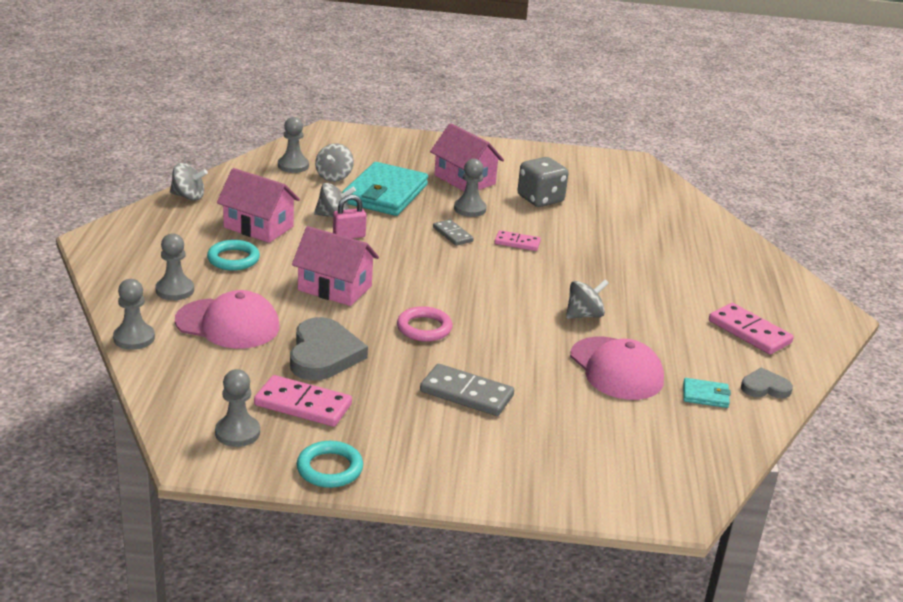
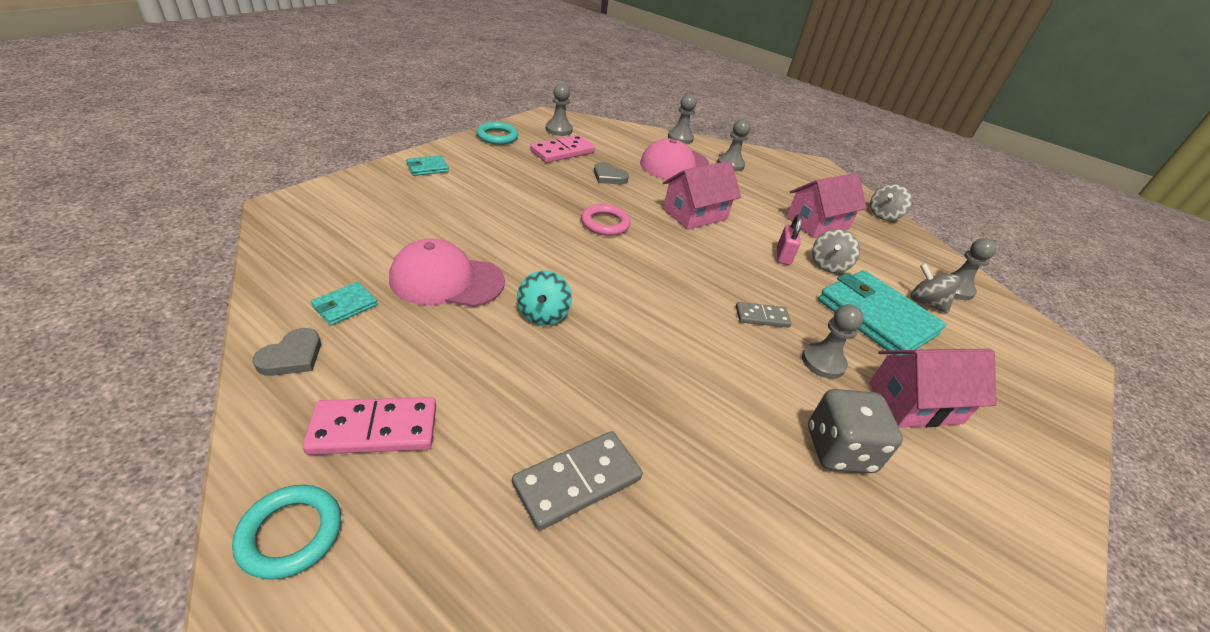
camera: 120 degrees right, 10 degrees up
turquoise ring [207,240,260,271] -> turquoise ring moved to [232,485,341,580]
grey heart [290,317,368,380] -> grey heart [594,162,629,184], size x0.56
grey domino [420,364,514,416] -> grey domino moved to [512,431,643,531]
pink domino [495,230,541,251] -> none
grey spinning top [566,279,609,319] -> turquoise spinning top [517,270,572,326]
none -> turquoise wallet [406,155,449,176]

